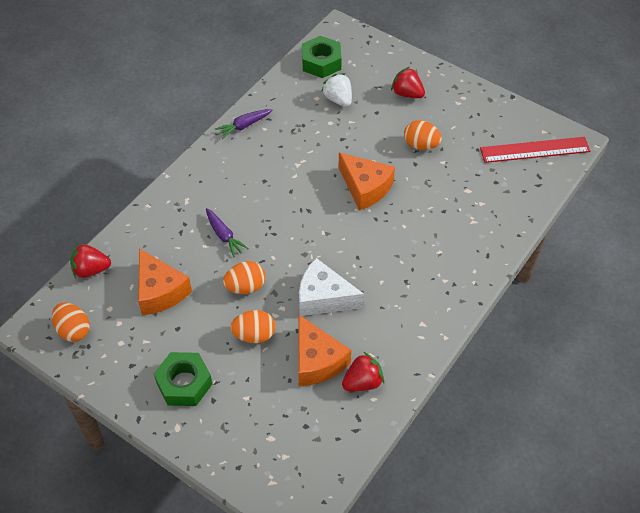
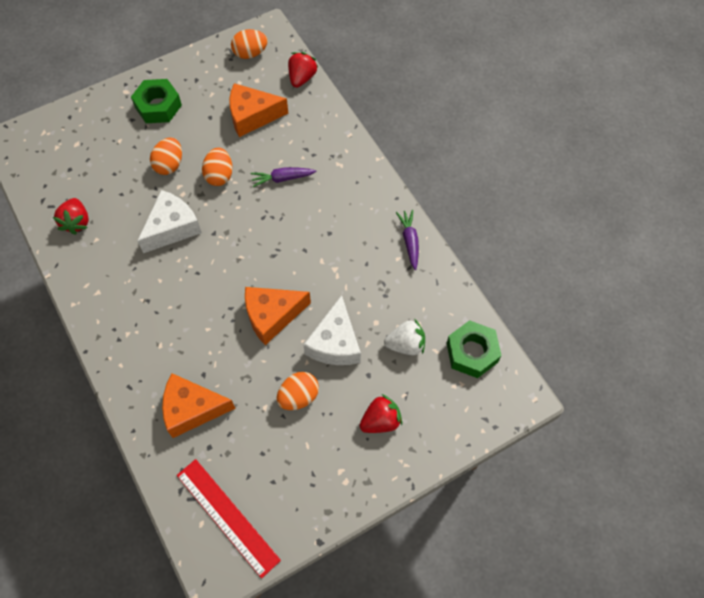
camera: 115 degrees right, 10 degrees up
orange cheese [298,315,351,386] -> orange cheese moved to [162,373,236,438]
red ruler [480,137,590,163] -> red ruler turned 60 degrees counterclockwise [177,459,281,579]
none -> white cheese [304,295,361,365]

